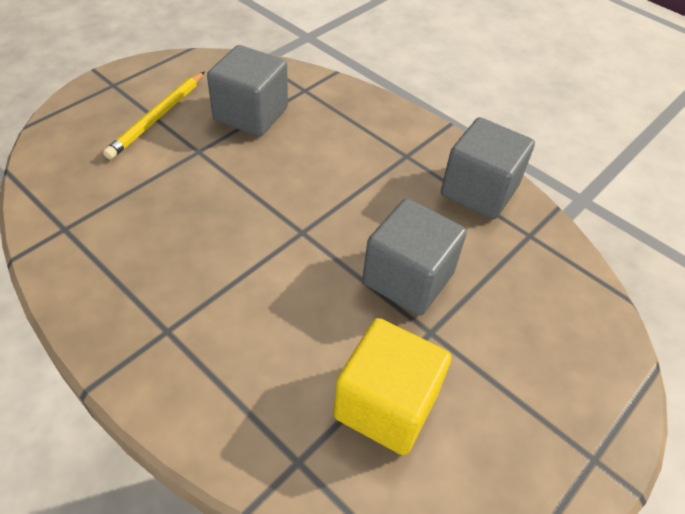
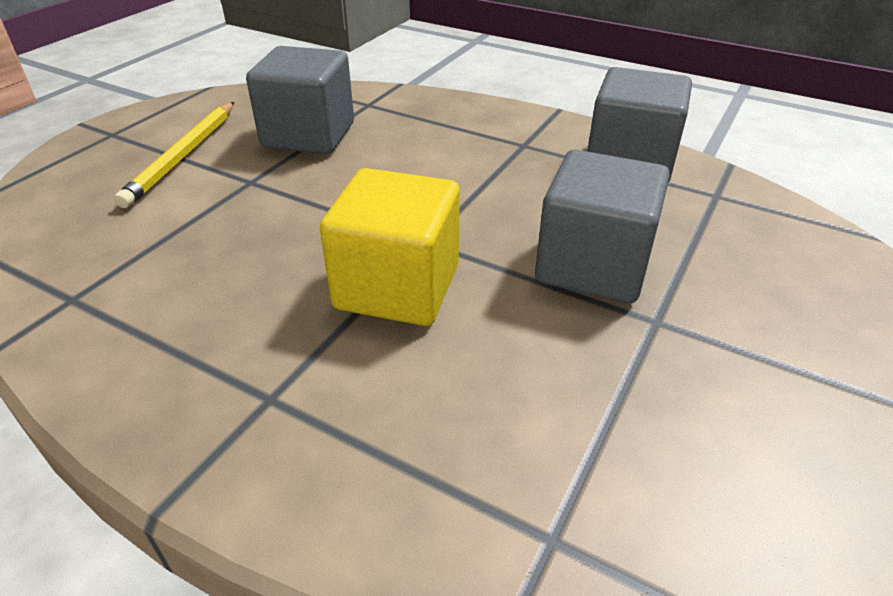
camera: 10 degrees left, 10 degrees down
yellow cube [333,318,451,455] -> yellow cube moved to [320,168,460,326]

